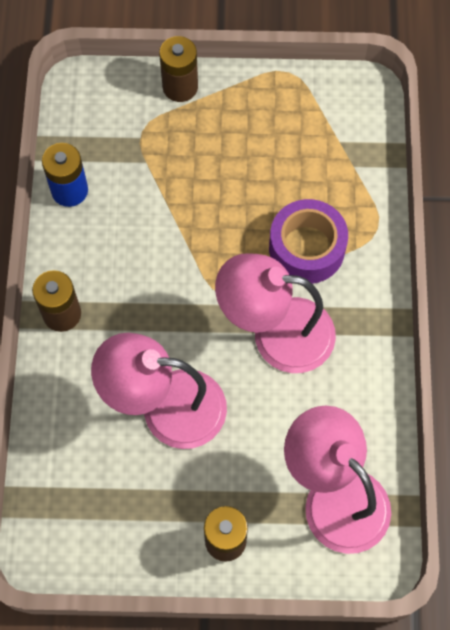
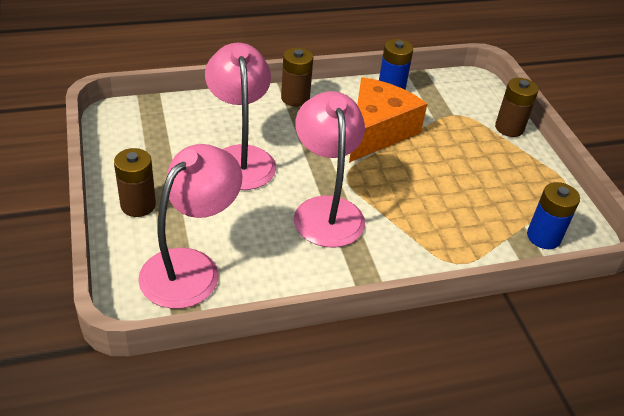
camera: 70 degrees right, 25 degrees down
purple tape [269,199,348,284] -> none
none -> orange cheese [349,77,427,163]
none -> blue battery [527,182,580,249]

